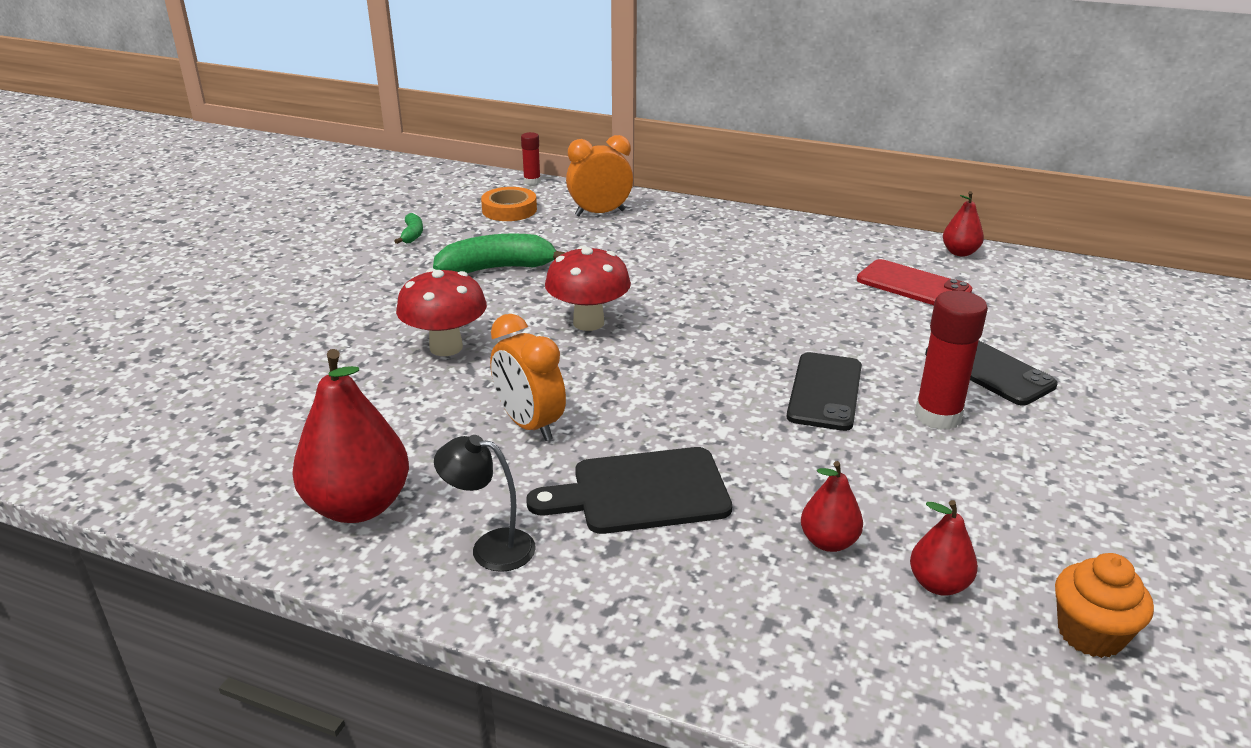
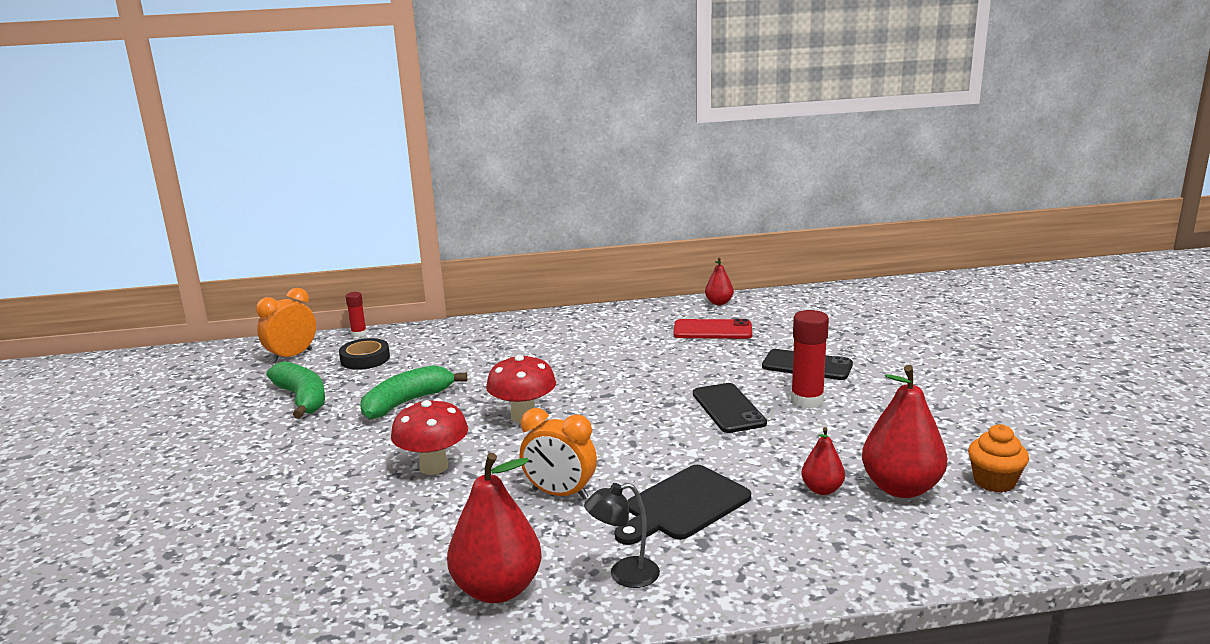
camera: 30 degrees left, 10 degrees down
green banana [395,213,423,244] -> green banana [266,361,325,418], size x2.06
orange tape [481,187,537,221] -> black tape [339,338,390,370]
orange clock [566,135,633,216] -> orange clock moved to [256,288,316,363]
red pear [910,500,978,596] -> red pear [862,365,947,498], size x1.90

